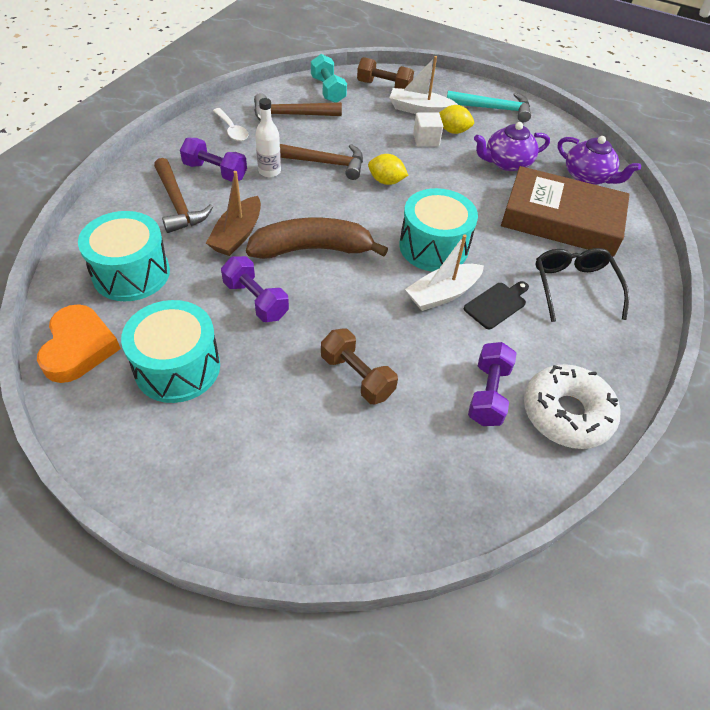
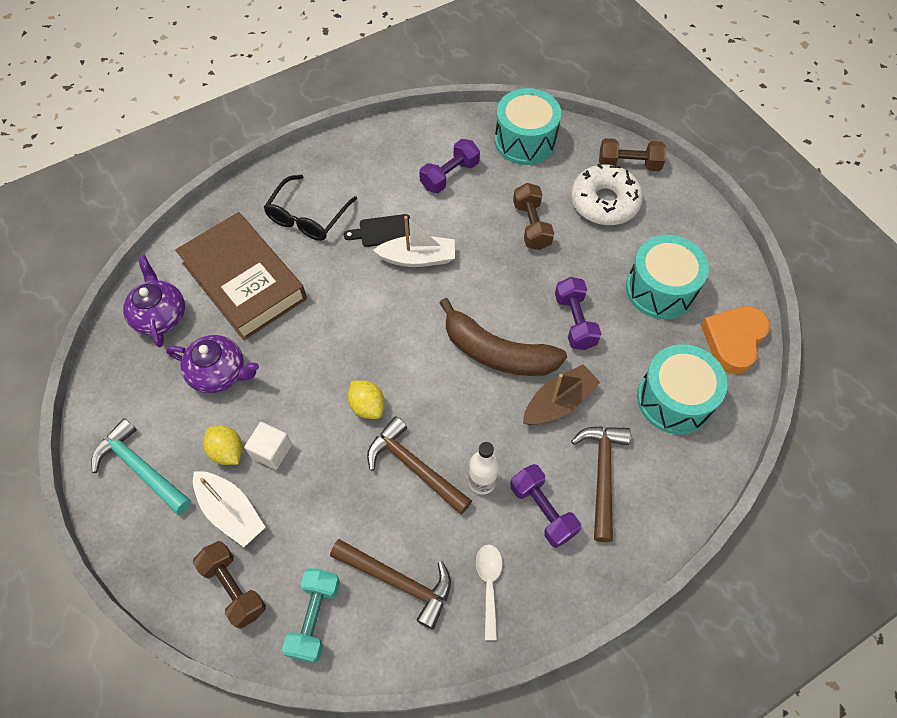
camera: 145 degrees left, 10 degrees up
turquoise drum [399,188,478,272] -> turquoise drum moved to [495,88,561,165]
white donut [524,364,620,449] -> white donut moved to [571,164,643,225]
none -> brown dumbbell [599,138,666,171]

